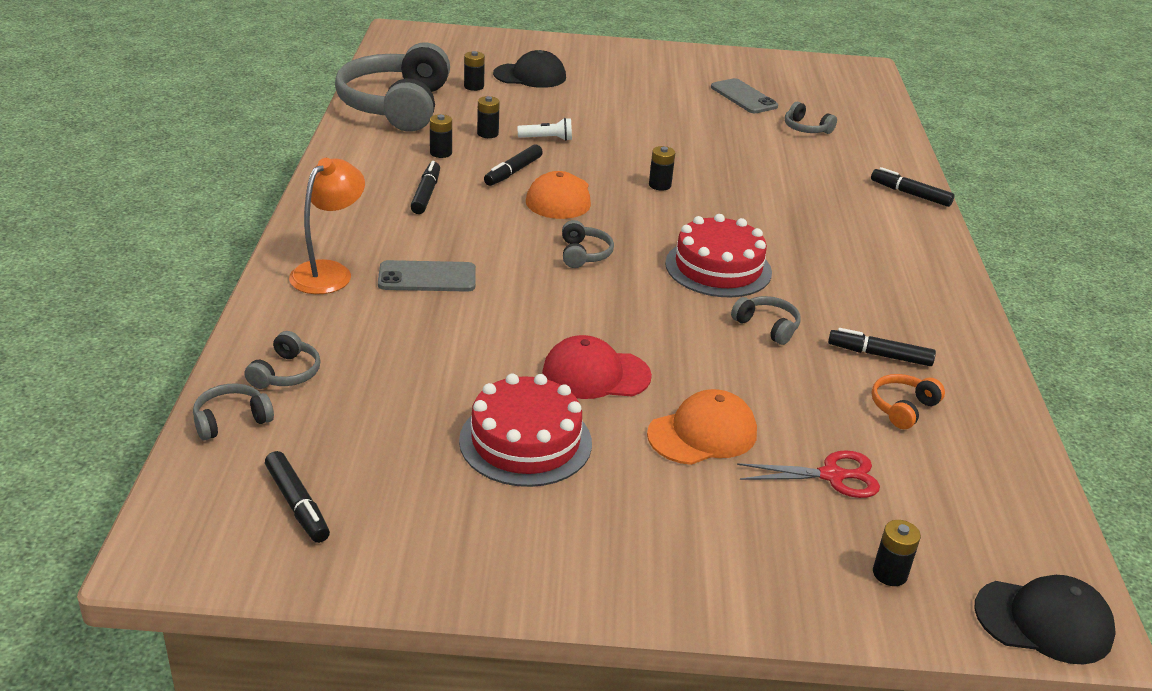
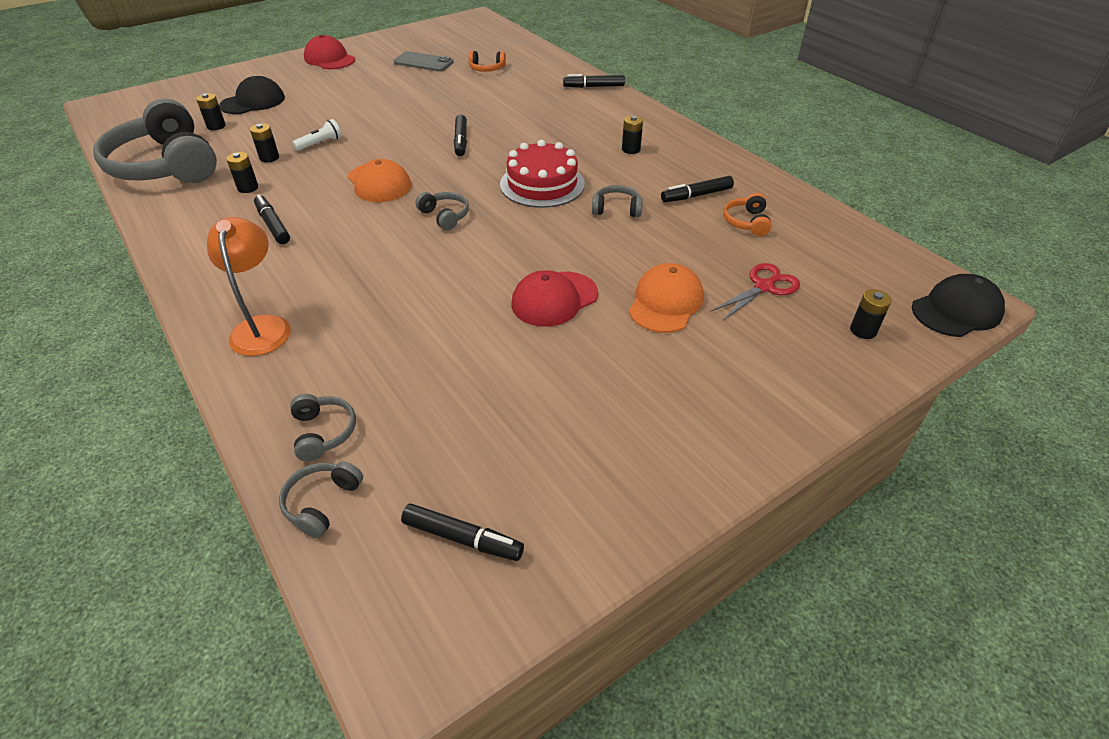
camera: 35 degrees left, 10 degrees up
grey phone [378,260,476,292] -> none
red cake [459,373,592,487] -> none
black marker [484,144,543,186] -> black marker moved to [454,114,467,156]
black battery [649,146,675,191] -> black battery moved to [622,115,643,154]
grey headphones [785,102,837,134] -> orange headphones [468,51,506,72]
none -> red cap [304,35,355,69]

